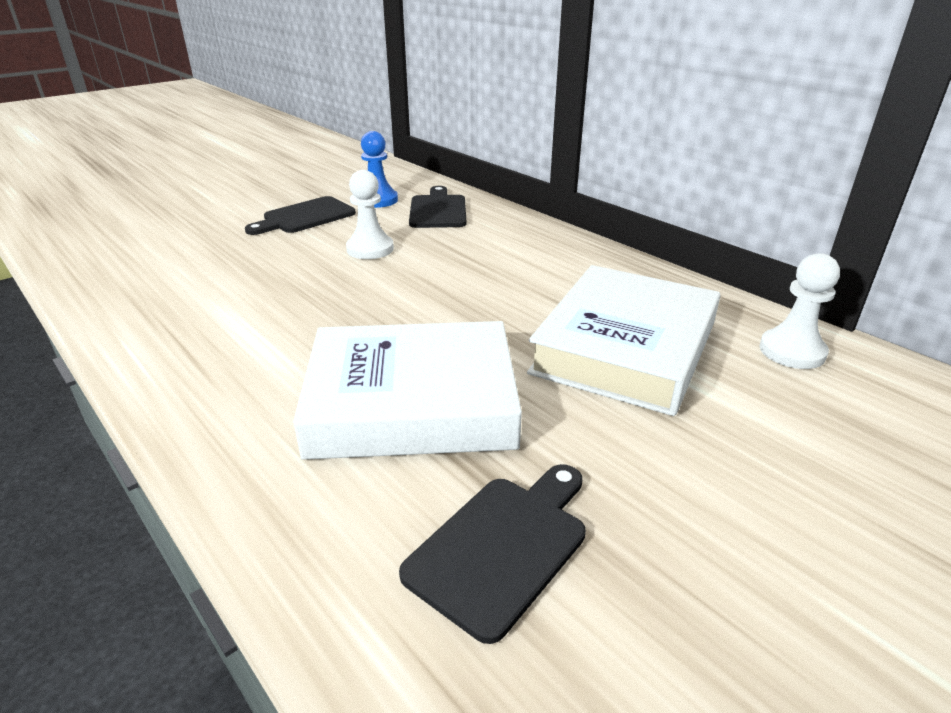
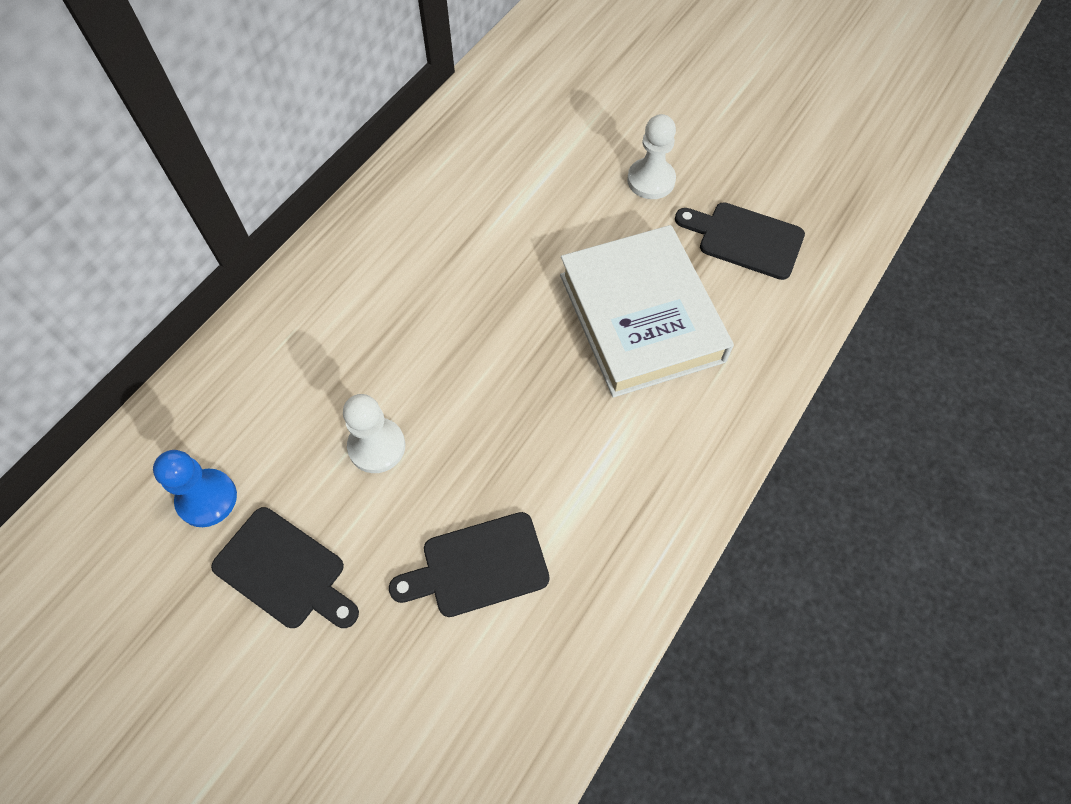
camera: 105 degrees left, 30 degrees up
black cutting board [409,186,466,228] -> black cutting board moved to [389,512,550,617]
white book [527,265,720,416] -> none
white pawn [759,253,840,369] -> white pawn moved to [627,114,676,199]

